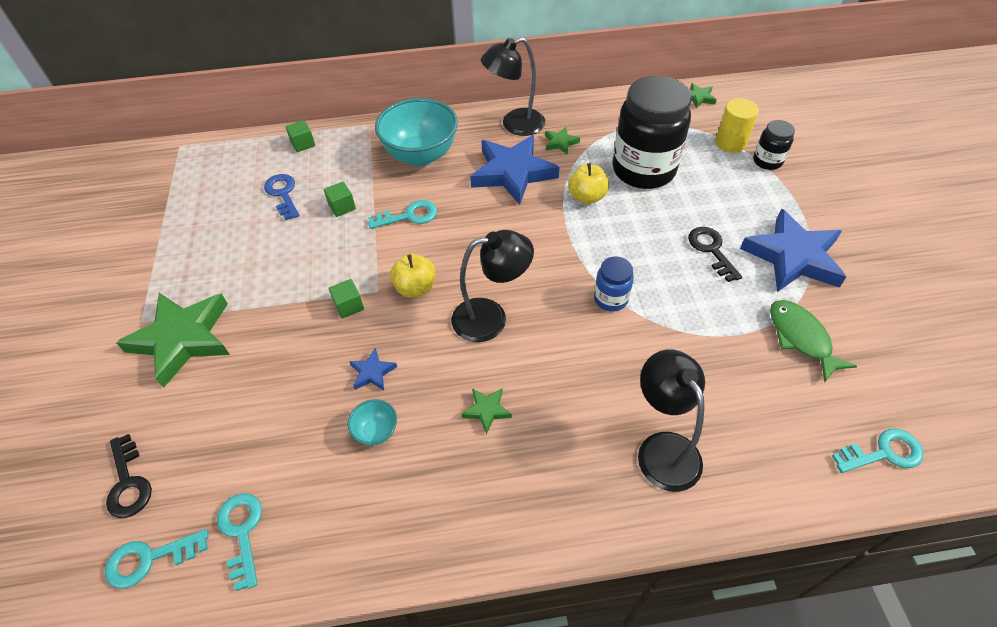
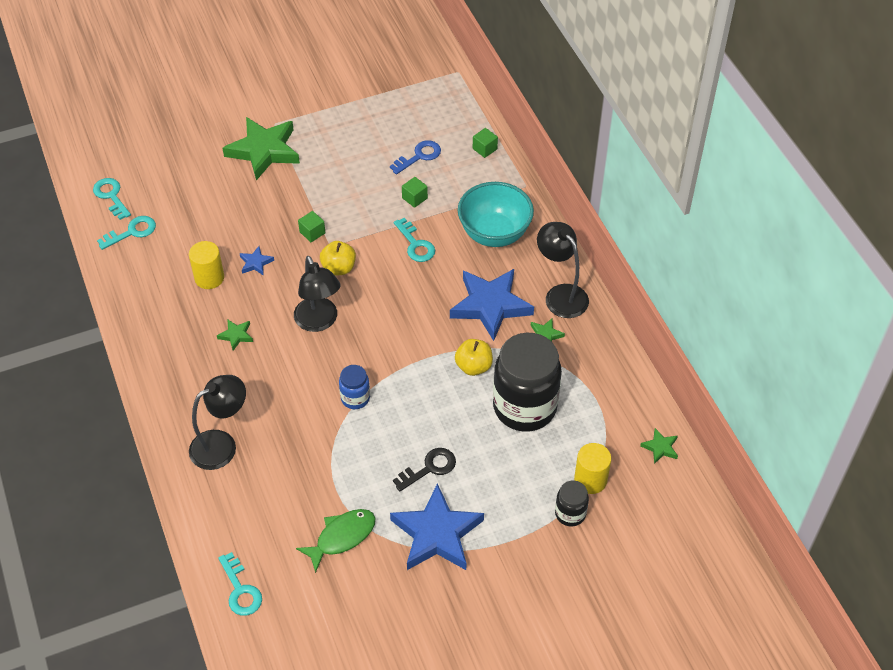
camera: 75 degrees right, 0 degrees up
black key [106,434,152,518] -> none
turquoise bowl [348,399,397,446] -> yellow cylinder [189,241,224,289]

